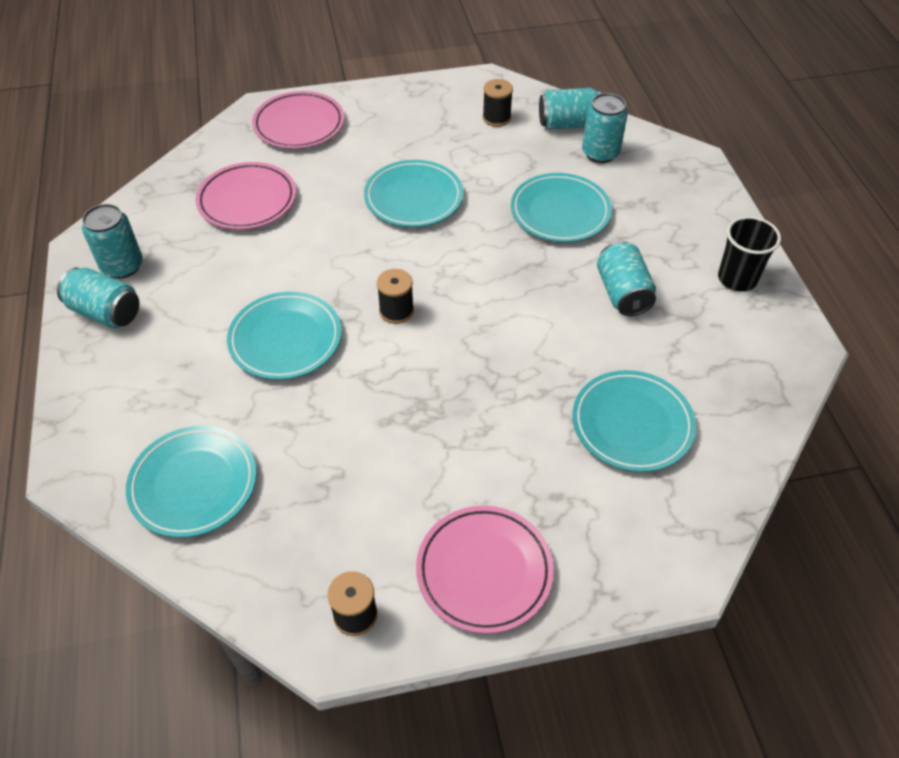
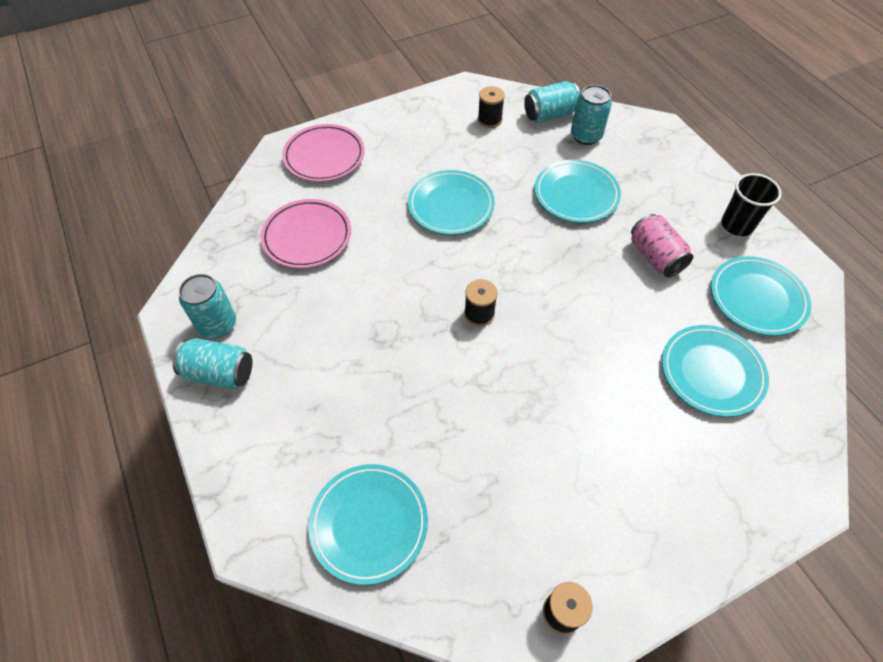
camera: 15 degrees left, 5 degrees up
turquoise plate [227,292,341,380] -> turquoise plate moved to [711,256,811,336]
pink plate [416,506,554,634] -> none
turquoise can [597,241,656,316] -> pink can [631,214,693,277]

